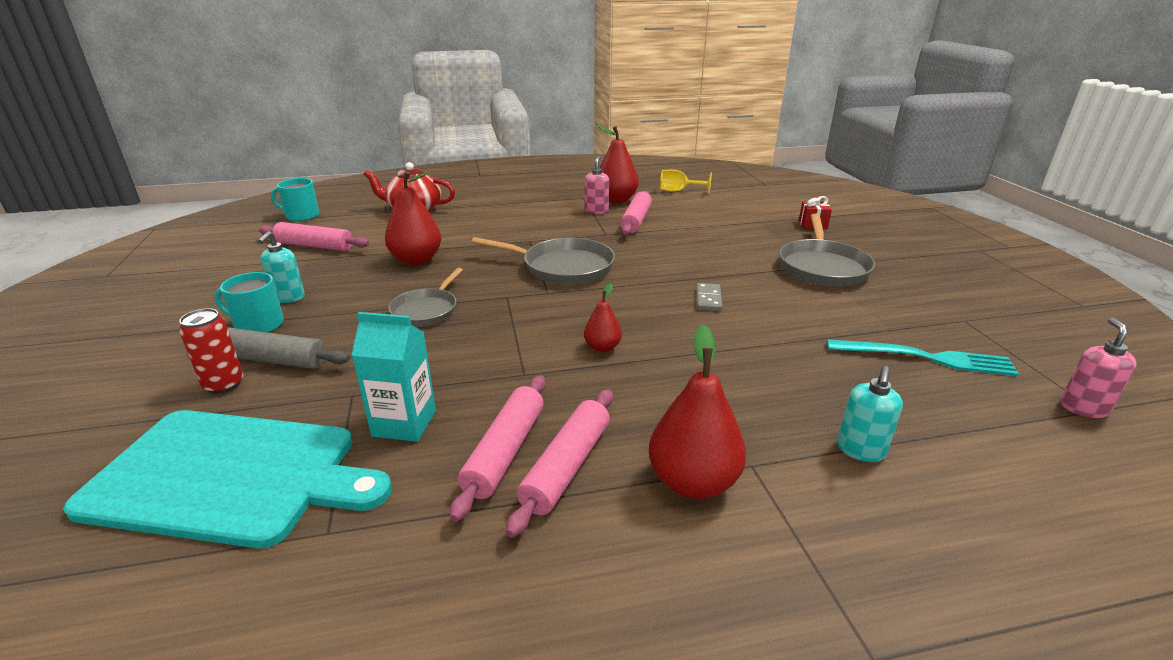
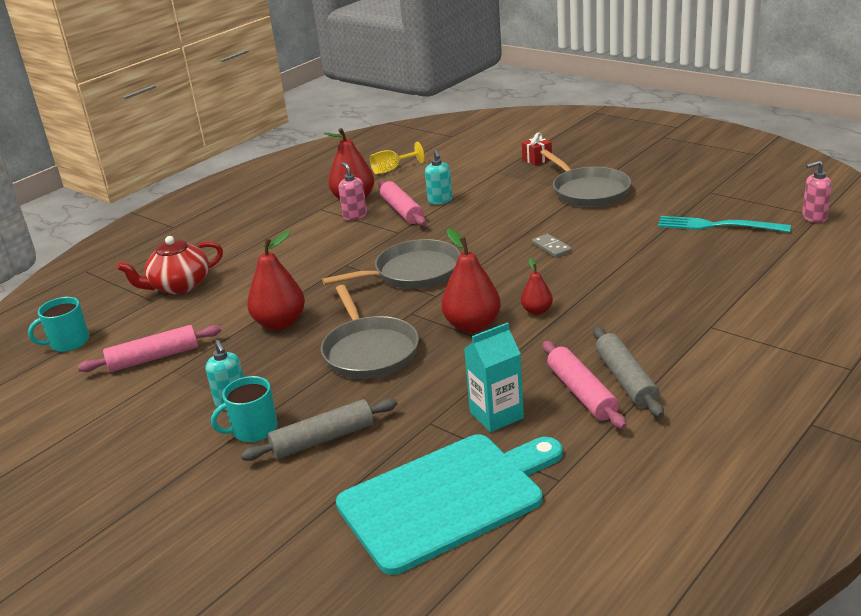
camera: 35 degrees left, 0 degrees up
red can [179,308,244,394] -> none
grey pan [388,268,463,326] -> grey pan [321,285,419,379], size x1.55
pink rolling pin [506,389,613,537] -> grey rolling pin [593,327,664,418]
red pear [649,324,746,499] -> red pear moved to [442,228,501,333]
turquoise fork [827,339,1019,376] -> turquoise fork turned 135 degrees counterclockwise [658,216,791,232]
turquoise soap dispenser [837,366,903,462] -> turquoise soap dispenser moved to [425,150,452,205]
pink soap dispenser [1060,318,1137,418] -> pink soap dispenser turned 75 degrees counterclockwise [802,161,832,223]

